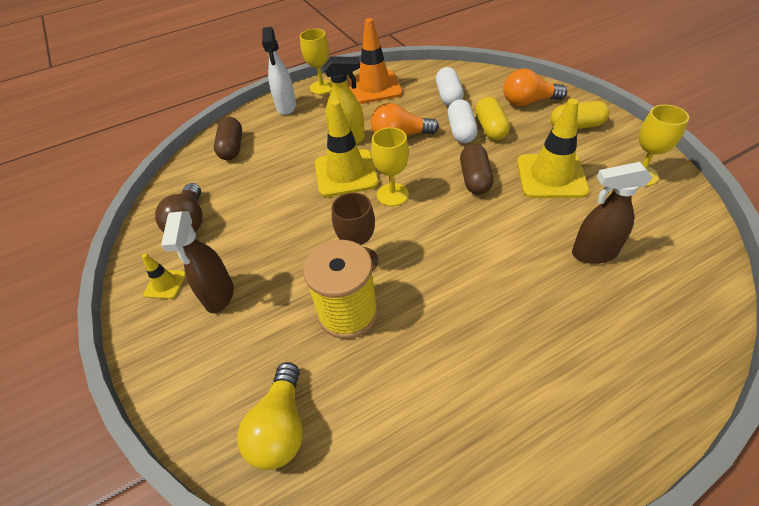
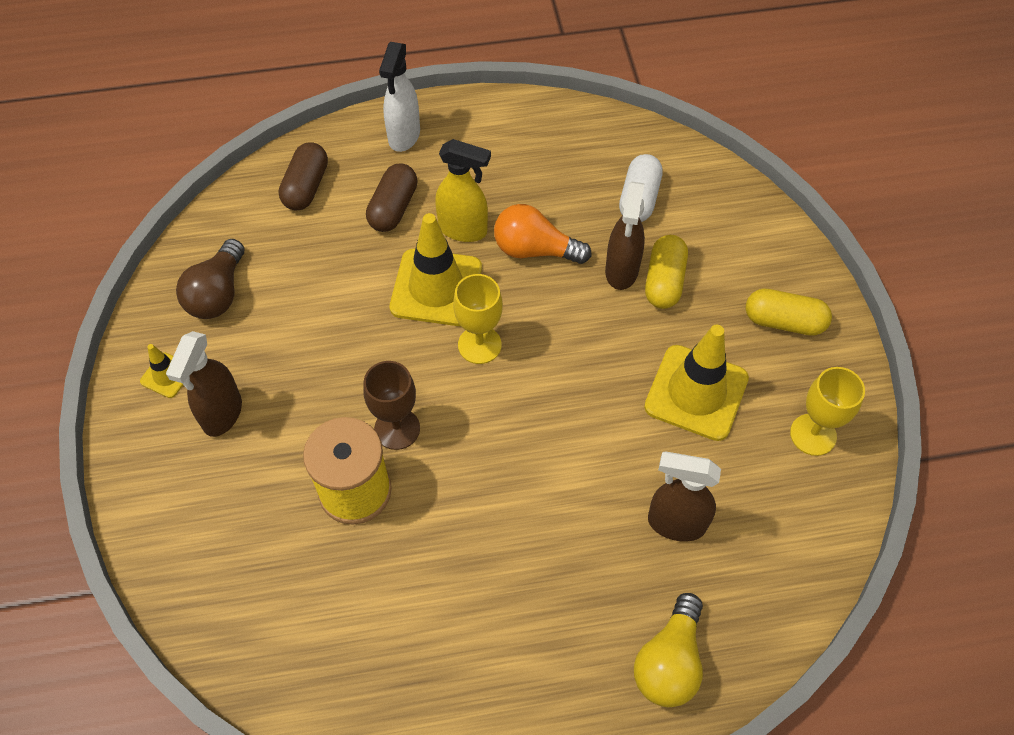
camera: 15 degrees right, 10 degrees up
yellow light bulb [237,362,303,470] -> yellow light bulb moved to [634,593,703,707]
yellow goblet [300,29,332,94] -> none
orange traffic cone [348,18,402,104] -> none
white capsule [448,99,478,143] -> brown spray bottle [605,181,645,290]
brown capsule [460,144,493,195] -> brown capsule moved to [366,164,417,232]
orange light bulb [503,69,567,106] -> none

